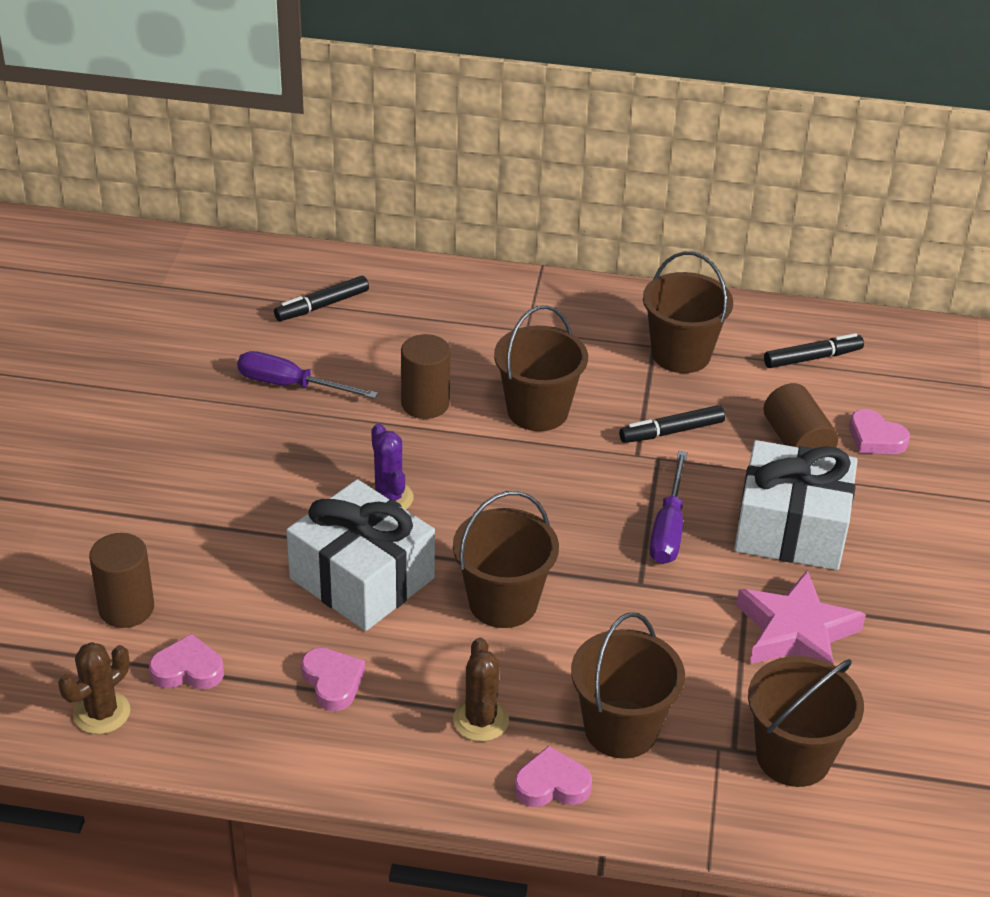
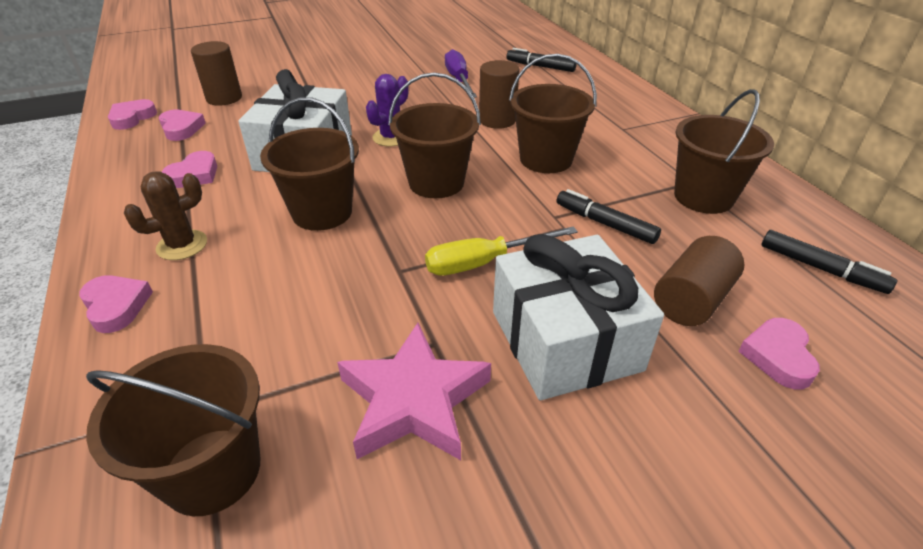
camera: 60 degrees right, 0 degrees up
brown cactus [58,642,130,734] -> pink heart [108,99,157,130]
brown bucket [571,612,685,759] -> brown bucket moved to [388,72,481,198]
purple screwdriver [649,451,687,564] -> yellow screwdriver [425,226,578,276]

